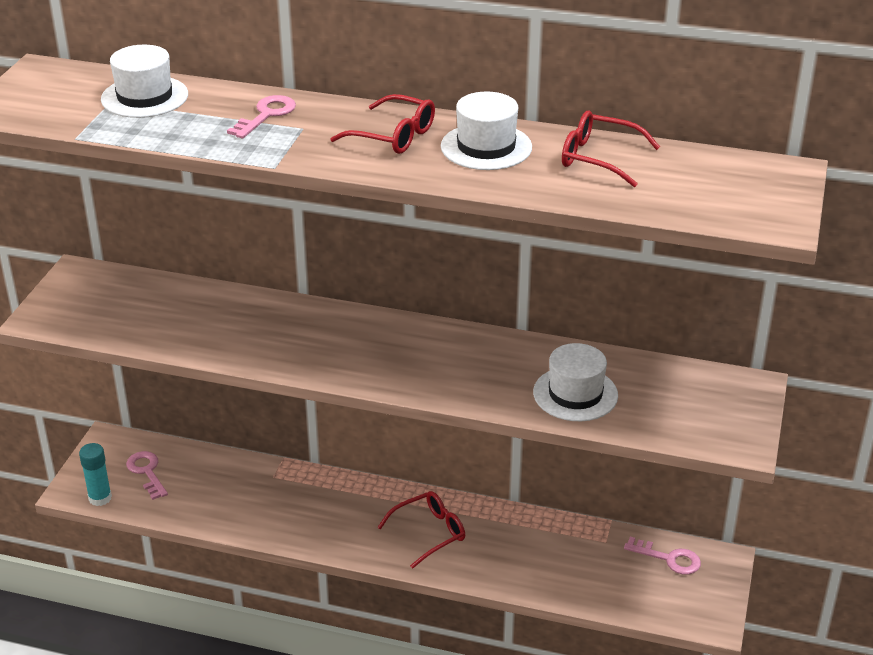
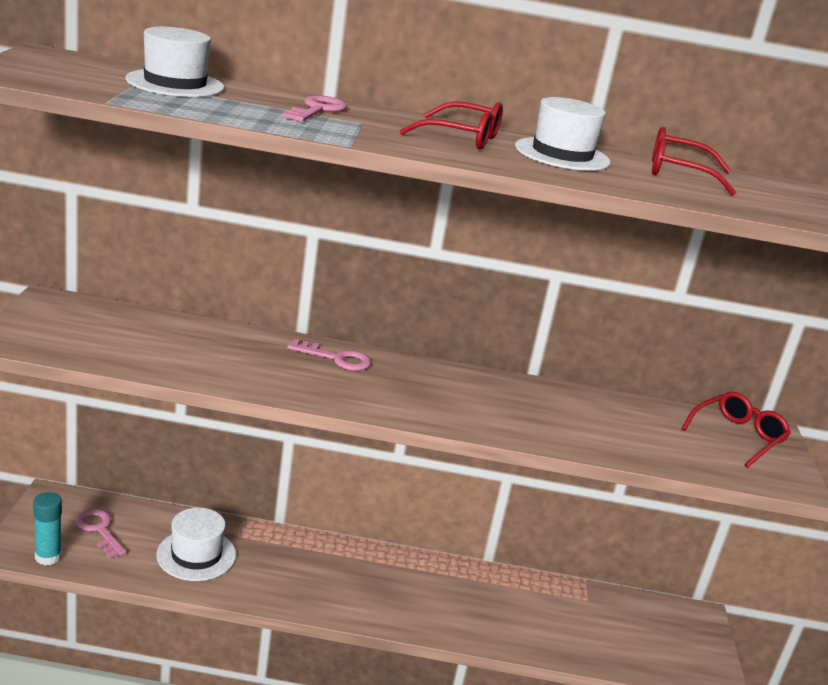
camera: 15 degrees left, 10 degrees down
red glasses [377,491,465,569] -> red glasses moved to [681,392,791,468]
white hat [533,343,618,421] -> white hat moved to [156,508,236,581]
pink key [624,537,701,575] -> pink key moved to [287,339,371,371]

